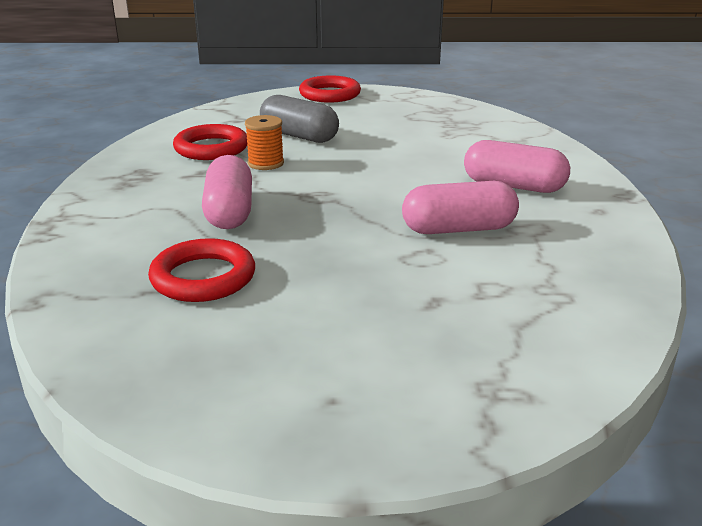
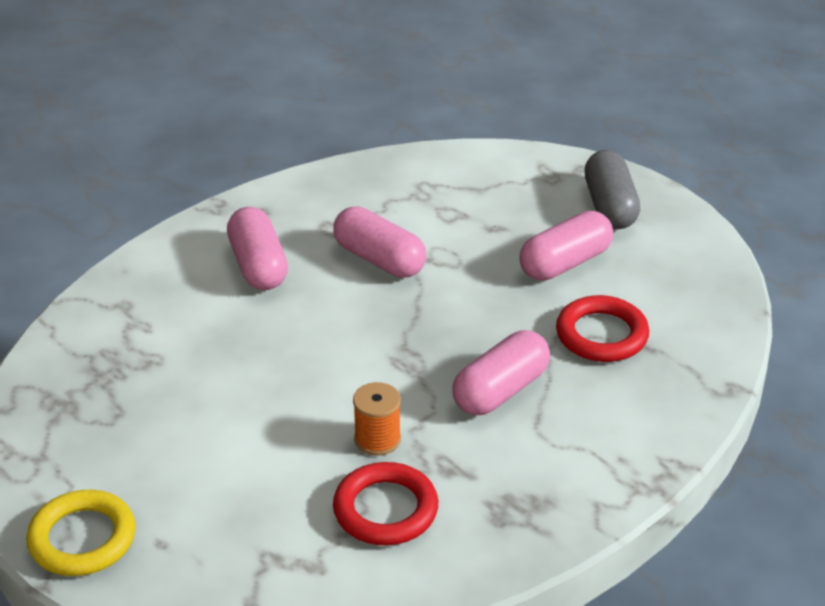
camera: 130 degrees left, 10 degrees up
grey capsule [260,95,339,143] -> grey capsule moved to [584,150,640,229]
red ring [299,75,361,103] -> yellow ring [26,490,136,576]
none -> pink capsule [519,211,613,281]

